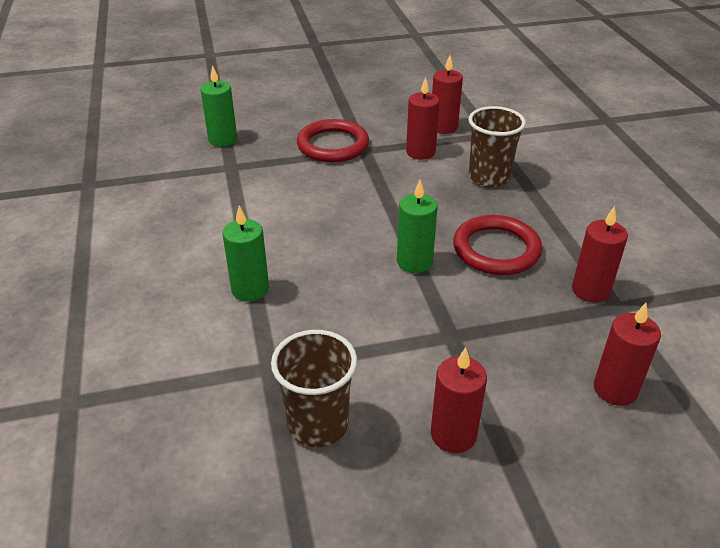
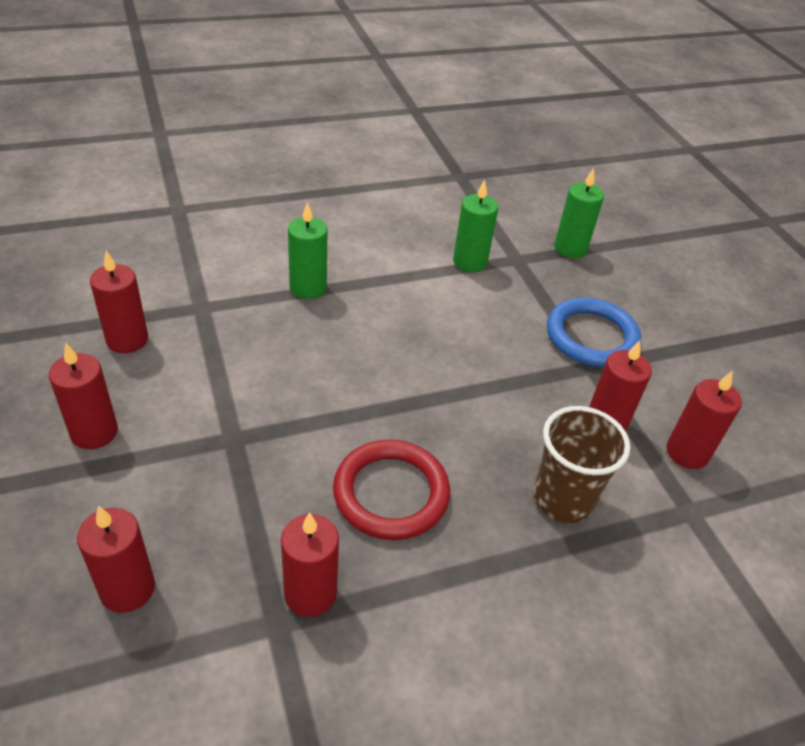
camera: 80 degrees right, 5 degrees up
brown cup [271,330,357,447] -> red candle [90,251,148,353]
red ring [297,119,369,162] -> blue ring [547,298,641,367]
green candle [397,180,438,273] -> green candle moved to [453,180,498,272]

